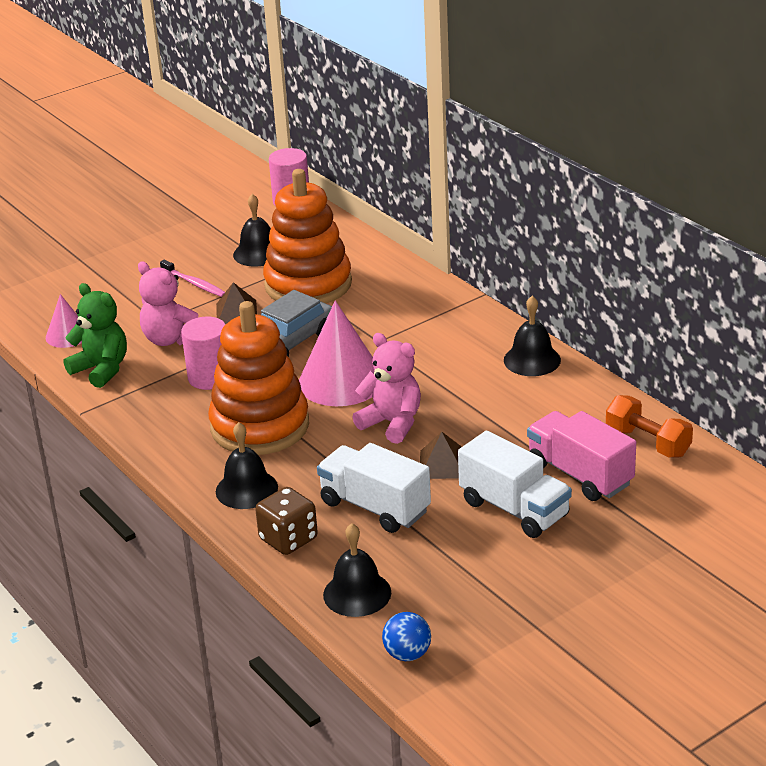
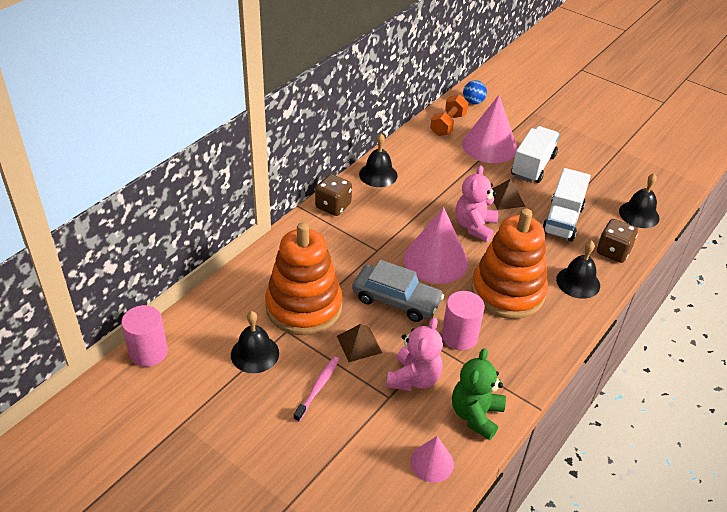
camera: 110 degrees left, 10 degrees up
blue ball [382,612,431,661] -> blue ball moved to [463,80,487,104]
pink truck [527,411,636,501] -> pink cone [462,95,517,163]
none -> brown dice [315,174,352,216]

